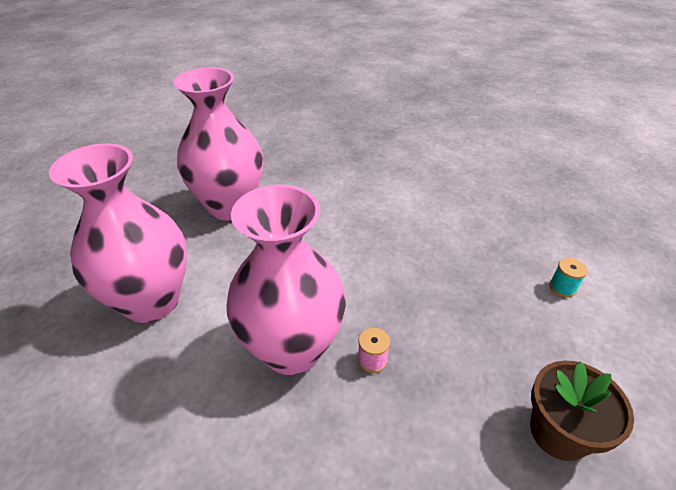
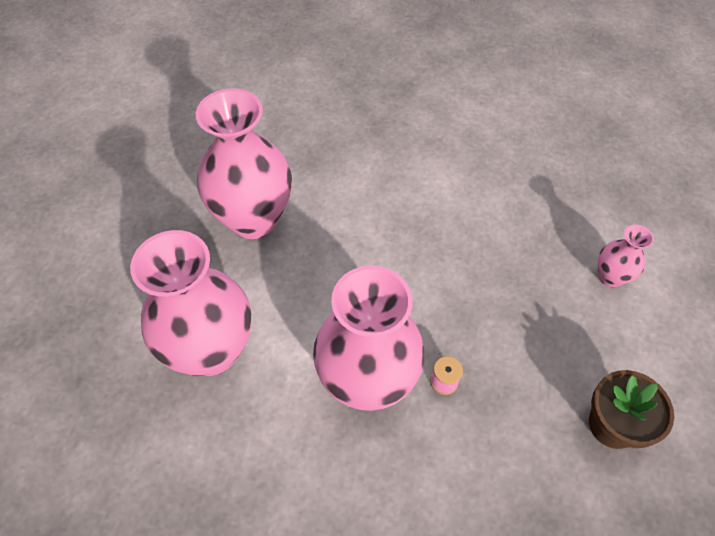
camera: 10 degrees left, 15 degrees up
turquoise spool [549,258,588,297] -> pink vase [598,224,654,287]

